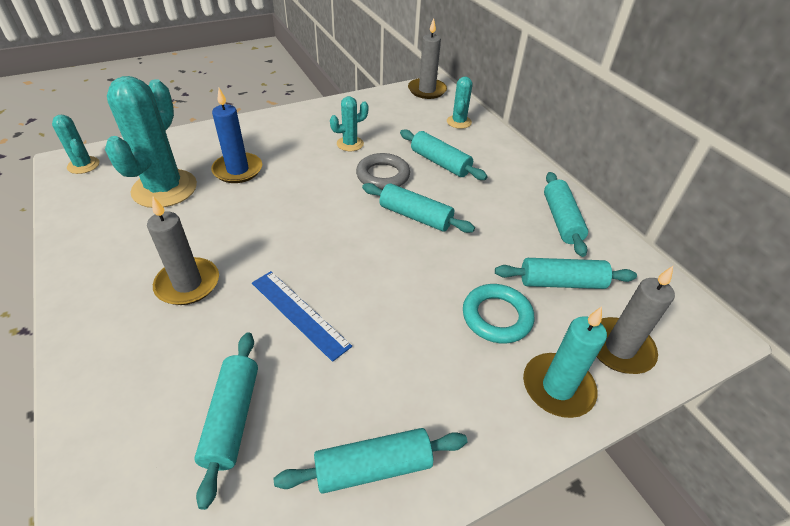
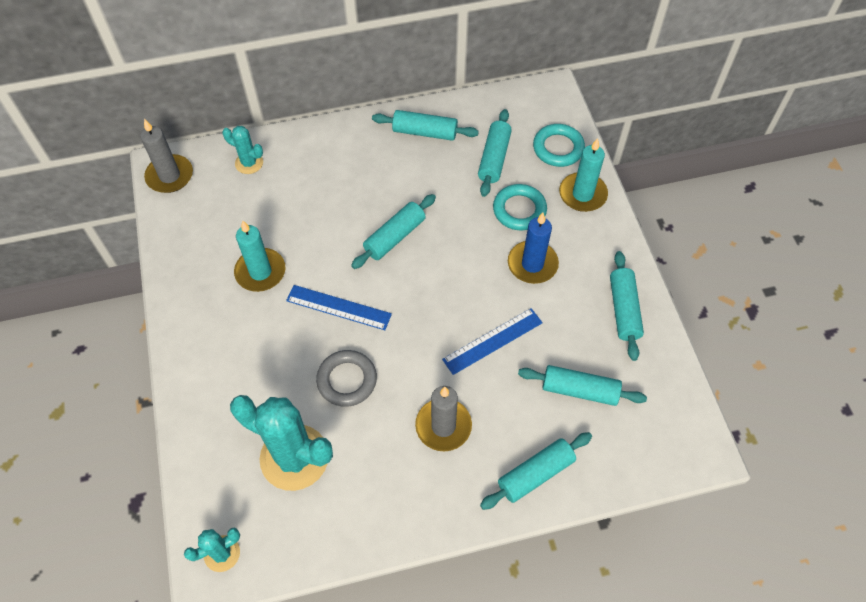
camera: 75 degrees left, 15 degrees up
blue candle [211,88,262,183] -> blue candle moved to [508,213,559,284]
turquoise cactus [330,96,369,151] -> turquoise candle [234,221,286,292]
grey ring [356,153,410,190] -> grey ring moved to [316,350,377,407]
turquoise rolling pin [400,129,487,180] -> turquoise rolling pin moved to [480,432,592,510]
grey candle [597,266,675,374] -> turquoise ring [533,124,585,167]
none -> blue ruler [286,285,392,330]

